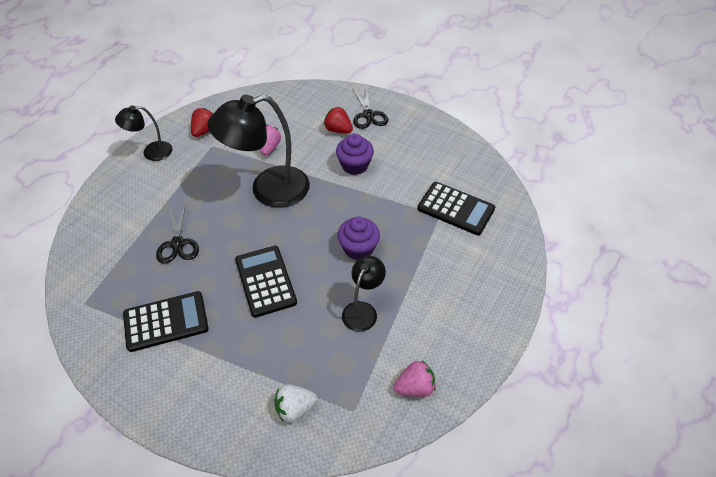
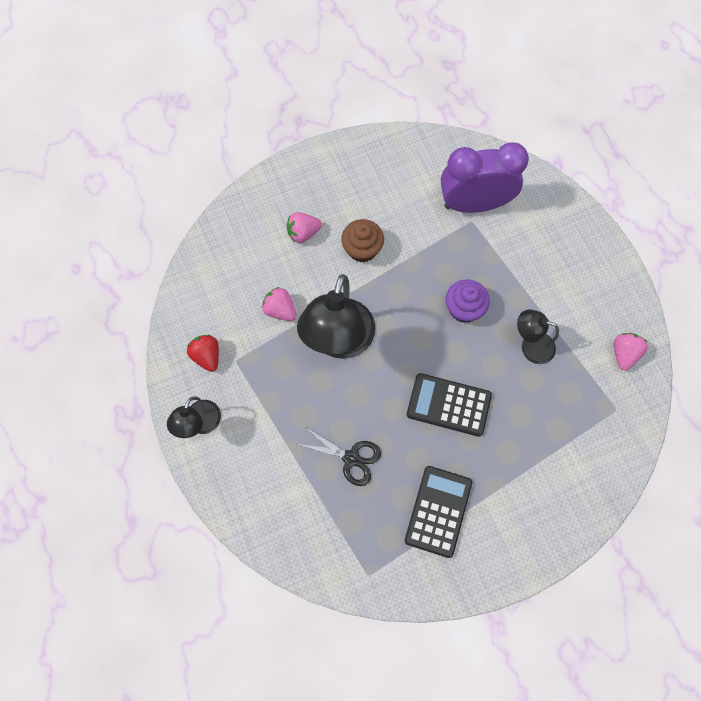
camera: 55 degrees left, 20 degrees up
white strawberry [274,384,317,422] -> none
red strawberry [324,107,353,133] -> pink strawberry [287,212,322,243]
purple cupcake [336,134,374,175] -> brown cupcake [341,219,384,262]
black lamp [342,256,386,332] -> black lamp turned 45 degrees counterclockwise [517,309,559,364]
black scissors [353,86,388,129] -> none
black calculator [417,182,495,235] -> purple clock [441,142,529,213]

